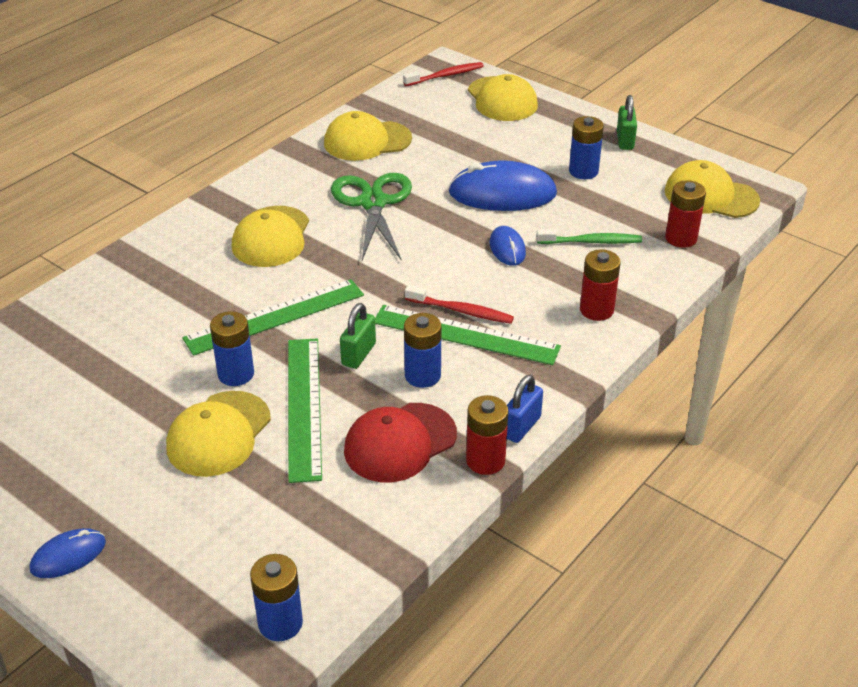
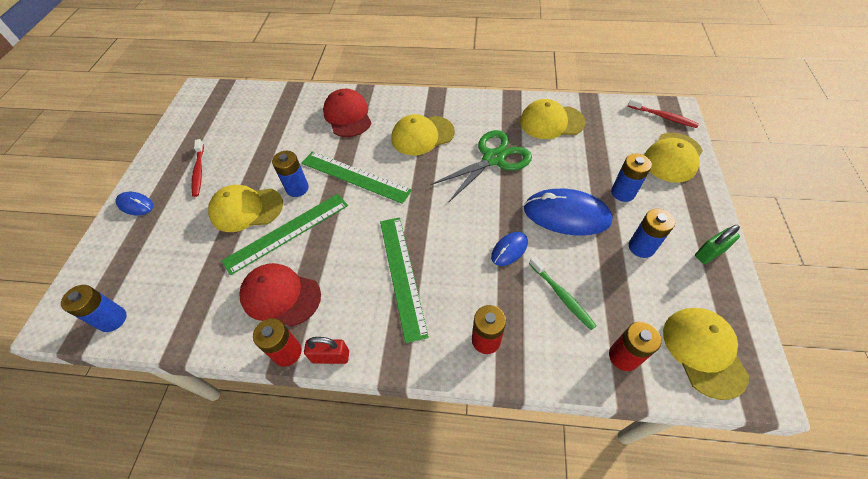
camera: 60 degrees right, 15 degrees up
yellow cap [324,111,412,161] -> yellow cap turned 45 degrees counterclockwise [520,99,585,139]
green padlock [340,303,376,369] -> none
blue battery [404,313,442,388] -> blue battery moved to [611,154,652,202]
red toothbrush [405,285,514,324] -> red toothbrush moved to [191,139,204,197]
blue mouse [448,160,557,211] -> blue mouse turned 45 degrees counterclockwise [524,189,613,236]
blue padlock [507,375,543,443] -> red padlock [304,337,349,364]
none -> red cap [323,89,371,137]

